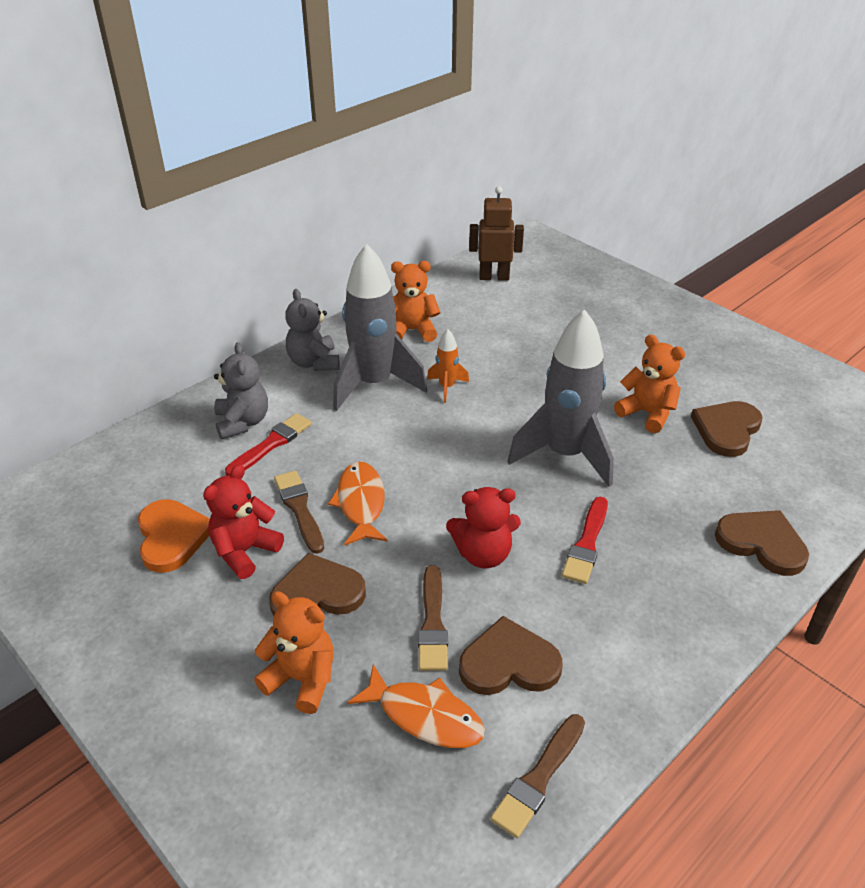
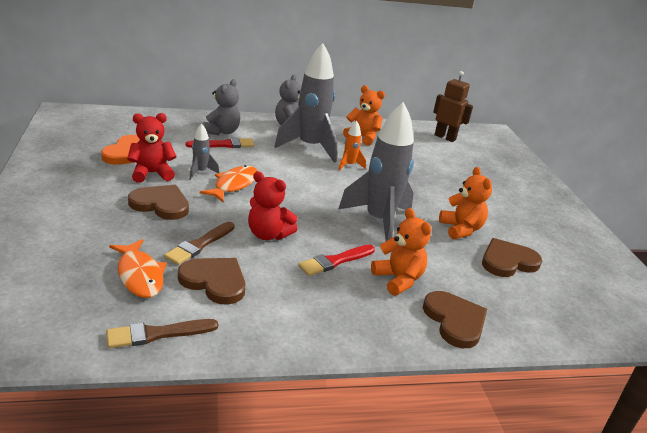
camera: 30 degrees right, 10 degrees down
orange teddy bear [254,591,334,714] -> orange teddy bear moved to [371,208,431,296]
brown brush [274,470,324,554] -> grey rocket [189,123,219,180]

